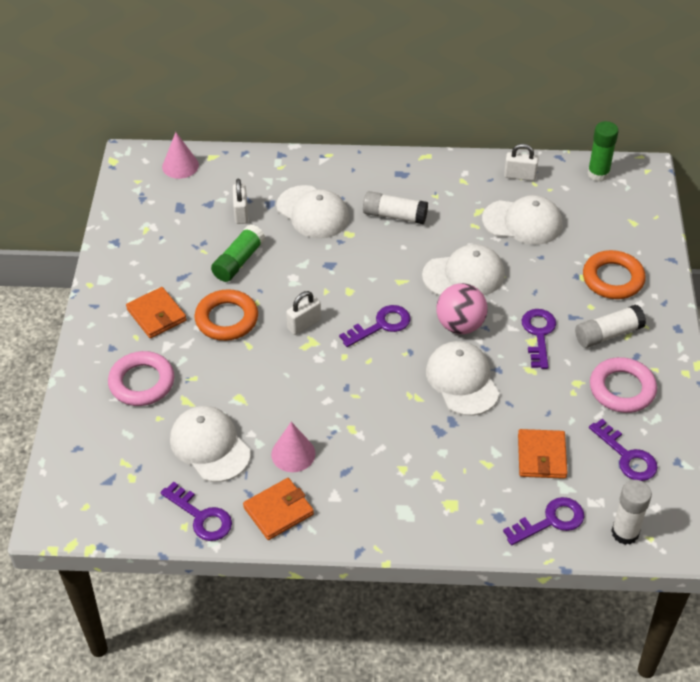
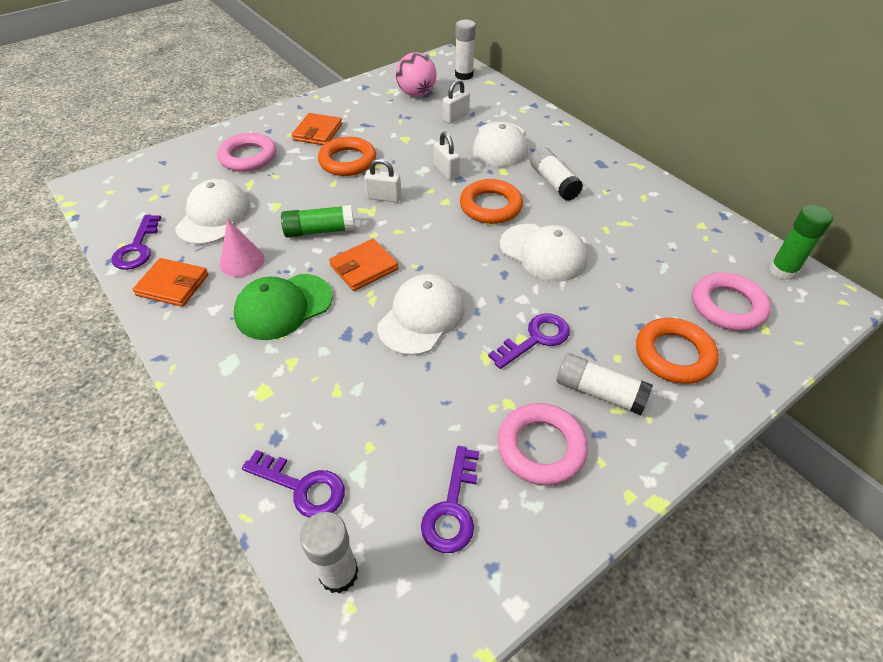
camera: 50 degrees right, 0 degrees up
pink cone [162,132,199,179] -> white glue stick [455,20,476,80]
green glue stick [211,224,265,282] -> green glue stick moved to [281,205,354,238]
purple key [339,305,411,347] -> none
pink ball [436,283,487,334] -> pink ball moved to [396,52,437,97]
white cap [482,195,563,245] -> none
white padlock [504,144,539,181] -> white padlock moved to [434,132,460,180]
orange wallet [518,429,567,479] -> orange wallet moved to [329,239,399,291]
none -> green cap [234,274,333,340]
none -> orange ring [460,179,523,224]
none -> pink ring [692,273,771,331]

